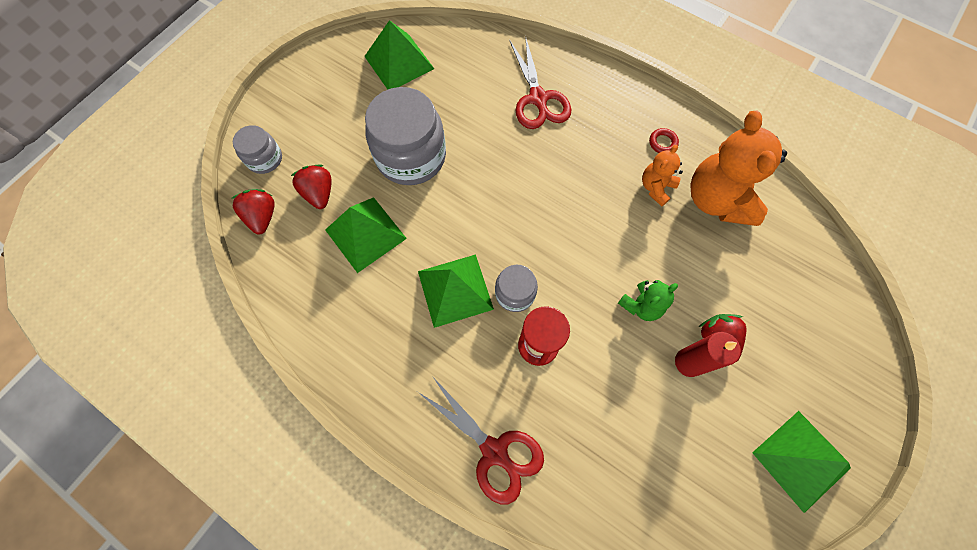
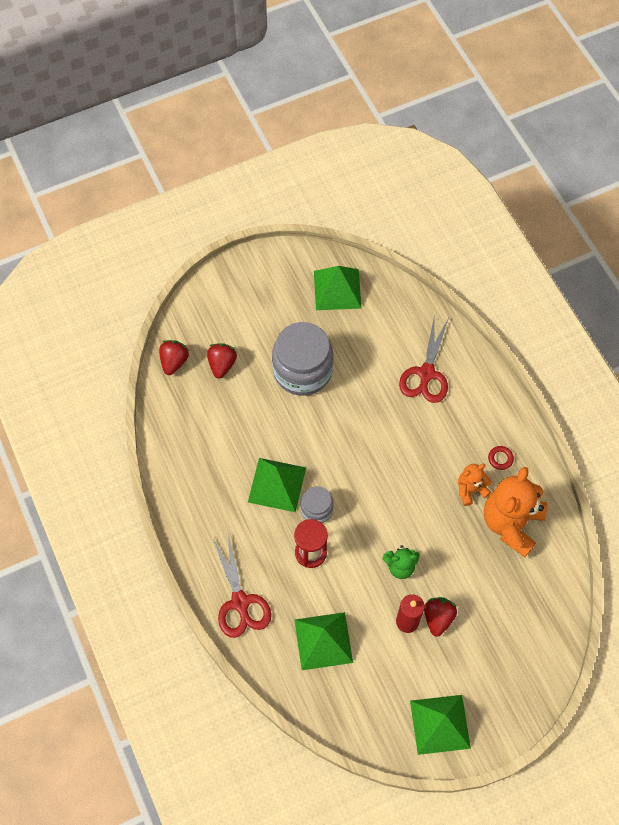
camera: 30 degrees right, 5 degrees down
grey jar [233,125,282,174] -> none
green pyramid [325,197,407,273] -> green pyramid moved to [294,612,353,670]

